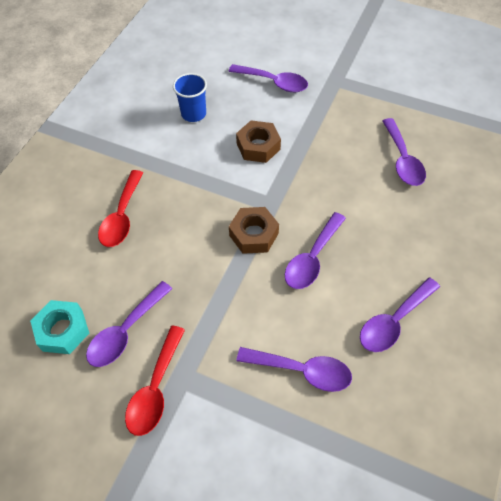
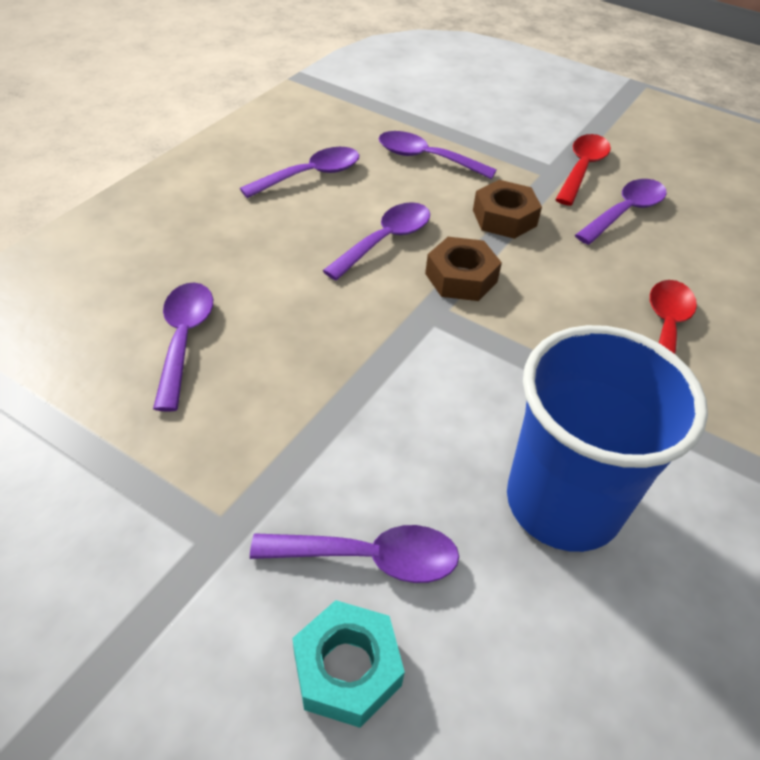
camera: 175 degrees left, 10 degrees down
turquoise nut [30,300,89,354] -> turquoise nut moved to [292,600,405,728]
blue cup [173,73,207,122] -> blue cup [507,325,708,552], size x2.09
purple spoon [228,64,308,92] -> purple spoon turned 150 degrees clockwise [250,525,459,583]
brown nut [236,120,281,163] -> brown nut moved to [473,180,542,239]

